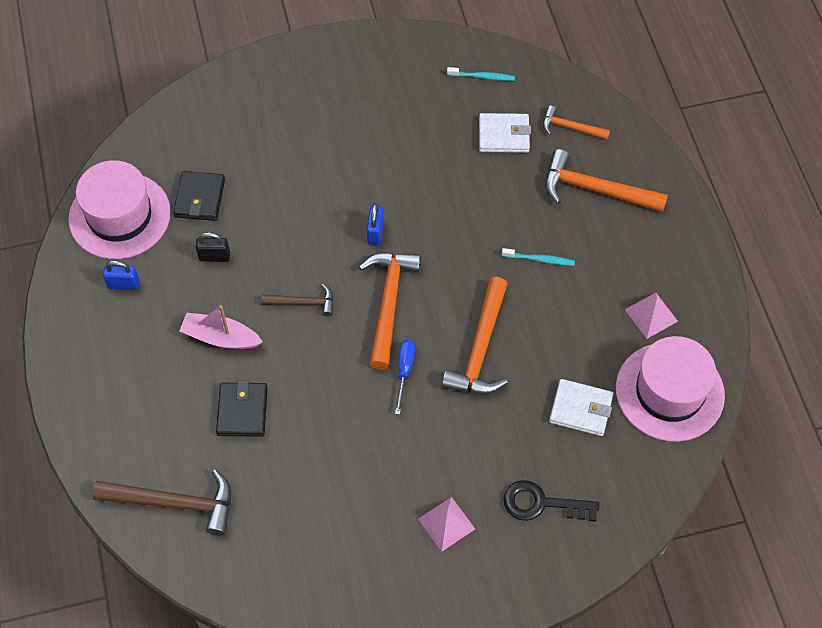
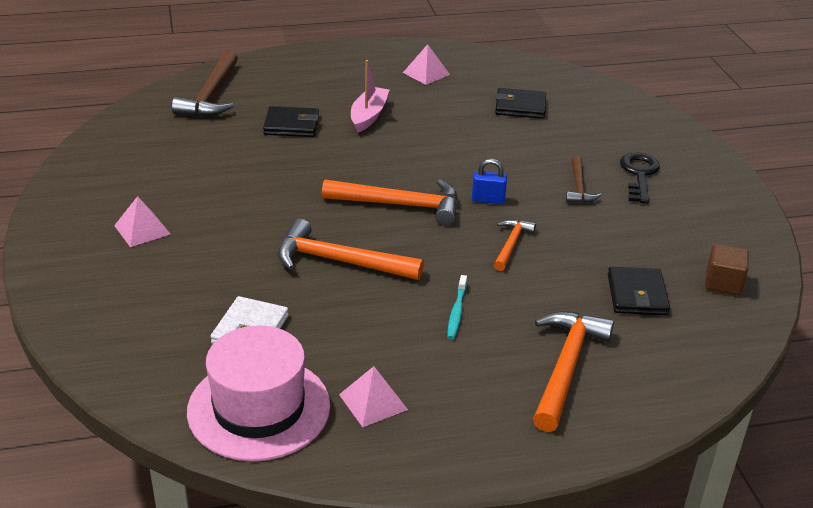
camera: 90 degrees right, 25 degrees down
pink hat [68,160,171,259] -> none
blue padlock [103,260,140,290] -> pink pyramid [403,44,450,85]
black padlock [196,232,230,262] -> none
brown hammer [261,284,333,316] -> brown hammer moved to [566,156,602,203]
blue screwdriver [395,340,415,415] -> none
turquoise toothbrush [447,67,515,81] -> brown cube [705,244,749,295]
white wallet [479,113,531,153] -> black wallet [608,267,670,315]
black key [503,480,599,522] -> black key moved to [620,153,660,204]
orange hammer [543,105,610,140] -> orange hammer moved to [494,219,536,271]

